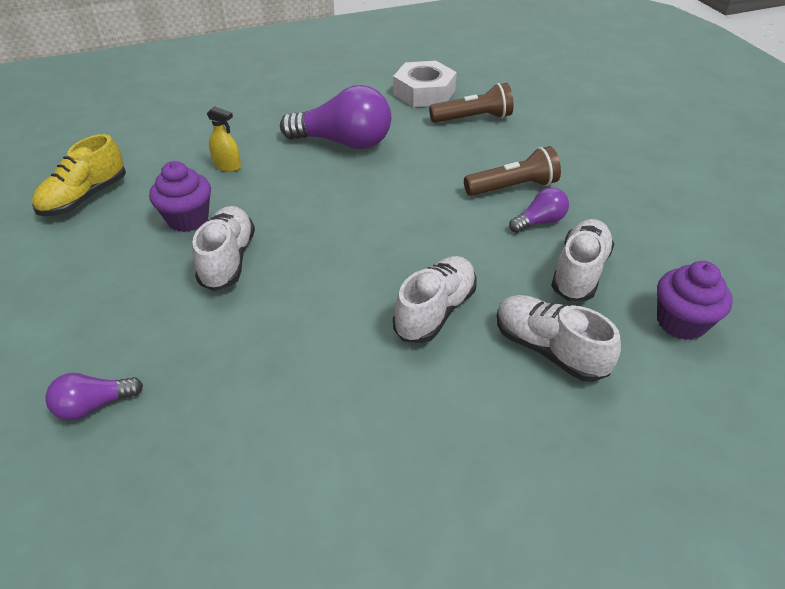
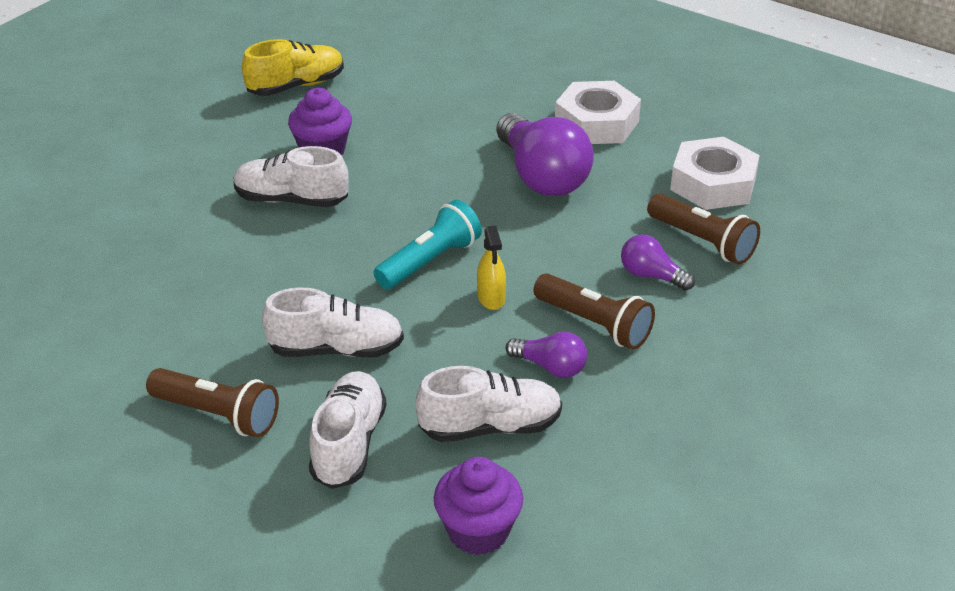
camera: 55 degrees right, 5 degrees down
yellow shoe [32,134,126,216] -> yellow shoe turned 150 degrees clockwise [242,39,344,96]
purple light bulb [45,373,143,420] -> purple light bulb moved to [621,234,695,291]
white shoe [192,206,255,291] -> white shoe turned 135 degrees counterclockwise [233,146,349,207]
yellow spray bottle [207,106,241,172] -> yellow spray bottle moved to [477,225,506,310]
none -> brown flashlight [146,368,279,437]
none -> turquoise flashlight [374,200,482,289]
none -> white nut [555,81,641,144]

